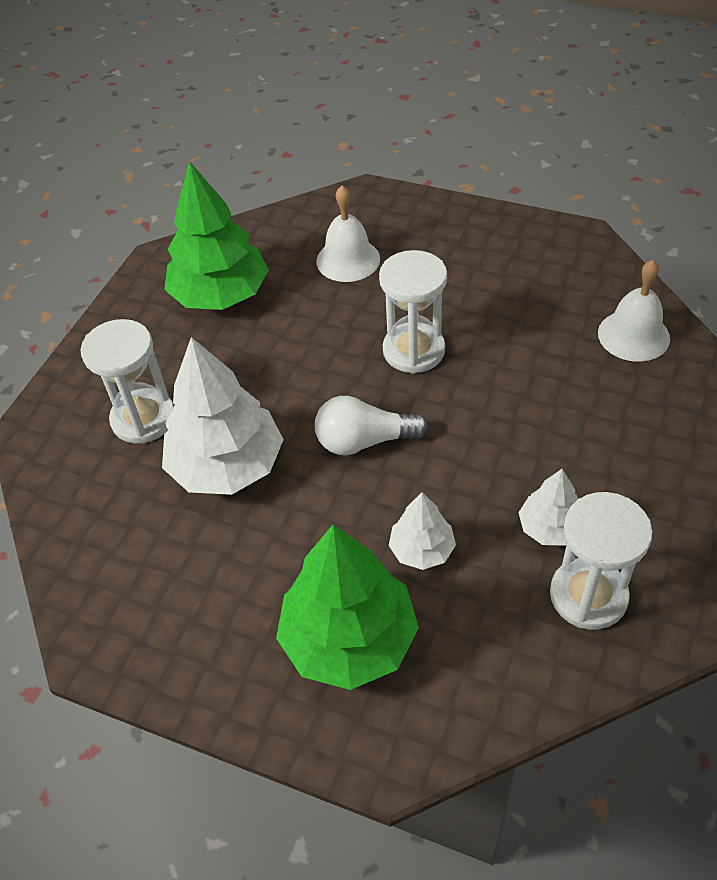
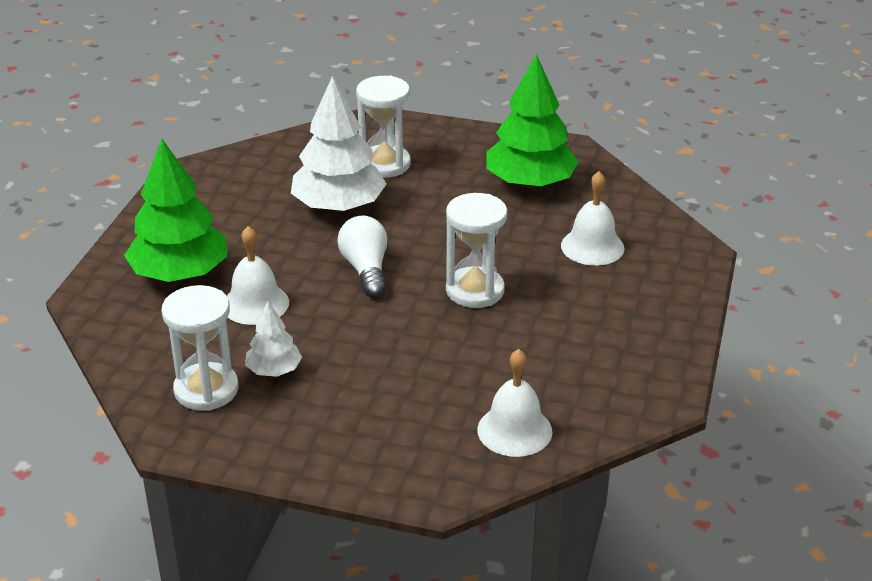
camera: 80 degrees right, 15 degrees down
white tree [389,492,456,570] -> white bell [227,226,289,325]

